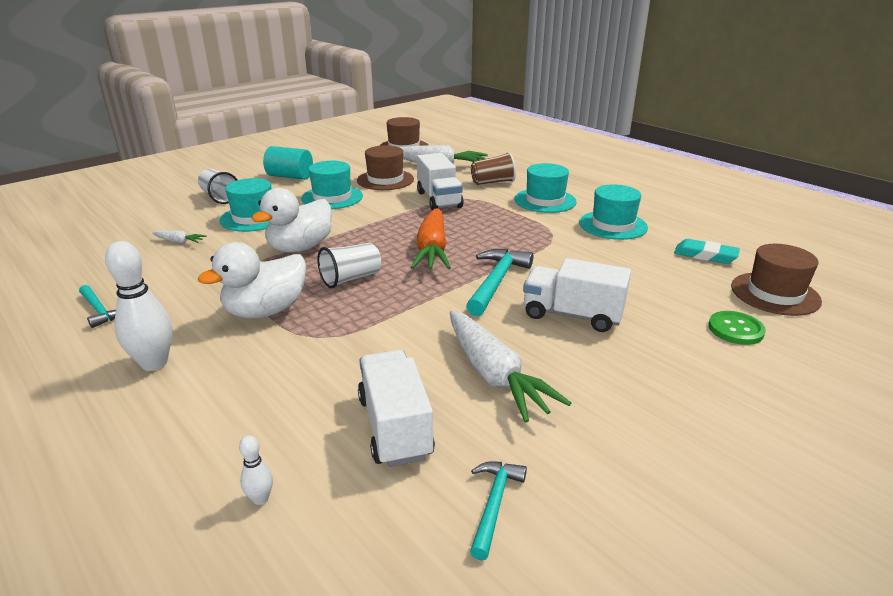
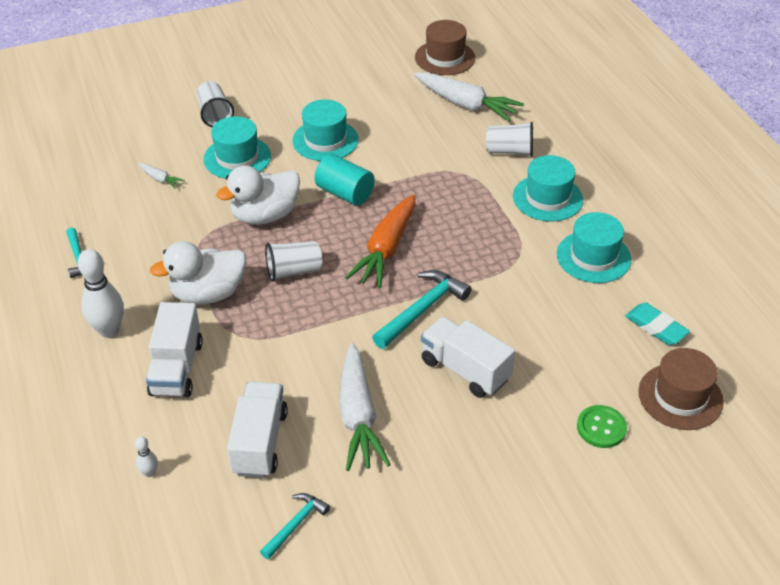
camera: 20 degrees right, 15 degrees up
turquoise cylinder [263,146,313,180] -> turquoise cylinder moved to [314,154,375,206]
brown hat [357,145,414,190] -> none
white truck [417,153,464,210] -> white truck moved to [146,302,203,397]
brown cup [471,152,516,185] -> white cup [486,122,533,157]

